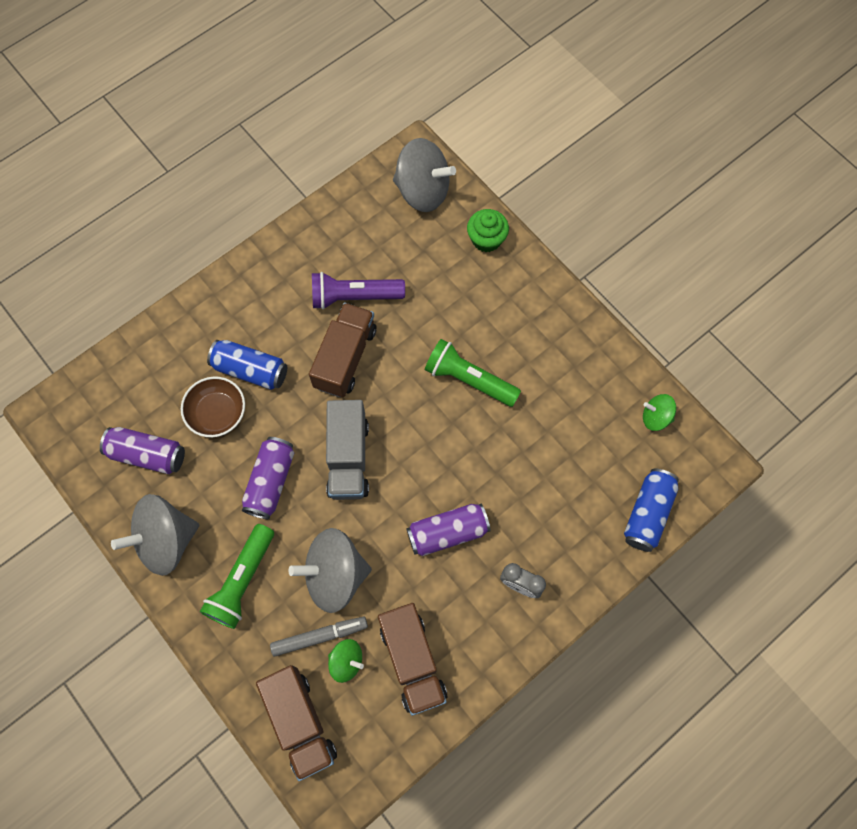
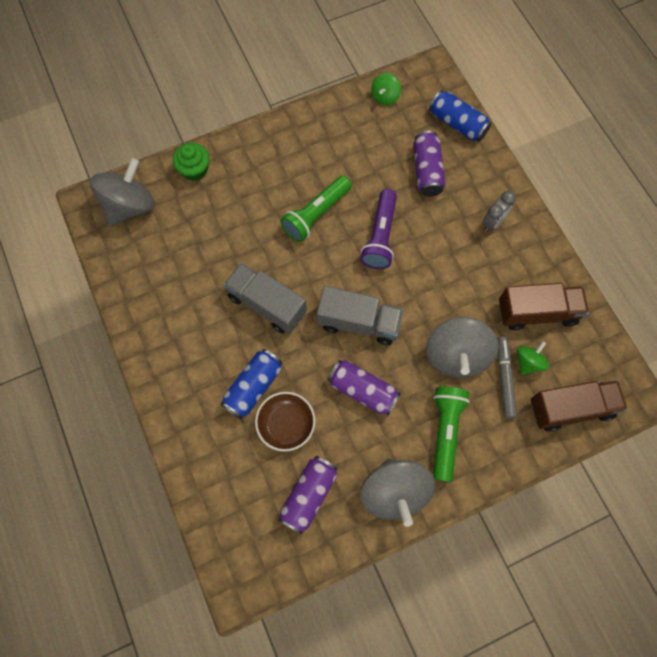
camera: 75 degrees left, 0 degrees up
green flashlight [200,524,274,629] -> green flashlight turned 120 degrees counterclockwise [433,387,470,482]
brown truck [309,303,376,397] -> grey truck [224,263,307,334]
purple flashlight [312,272,405,309] -> purple flashlight moved to [360,189,397,269]
purple can [406,504,491,556] -> purple can moved to [413,131,445,196]

